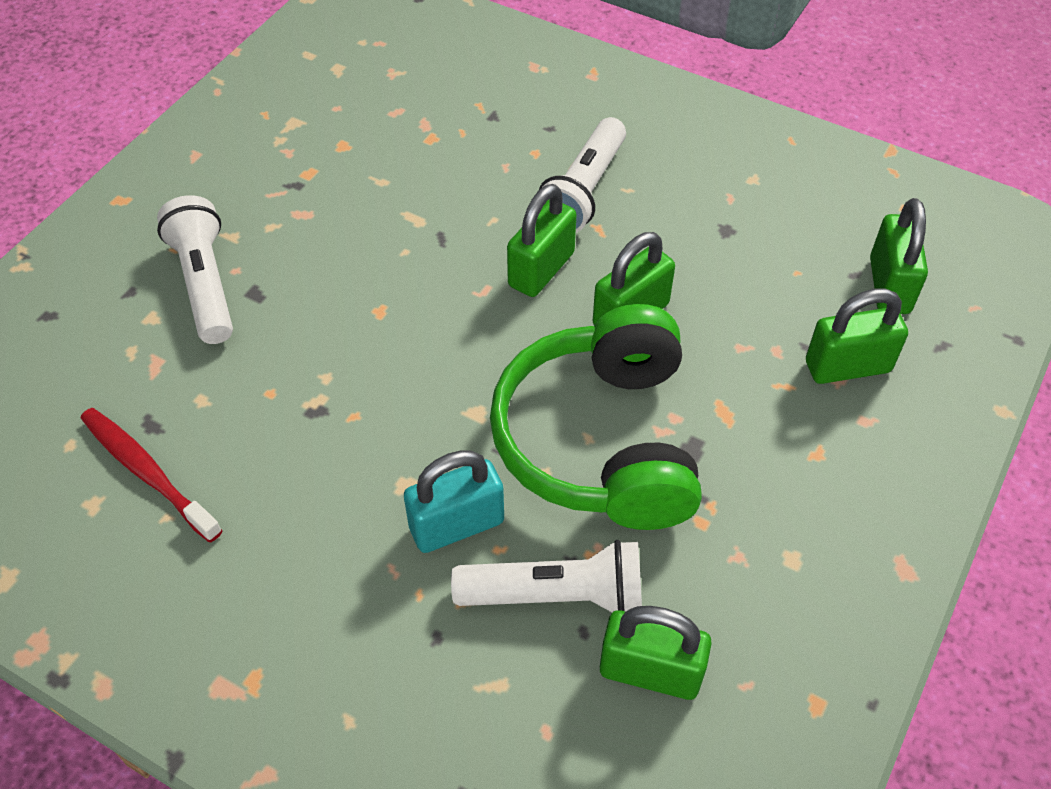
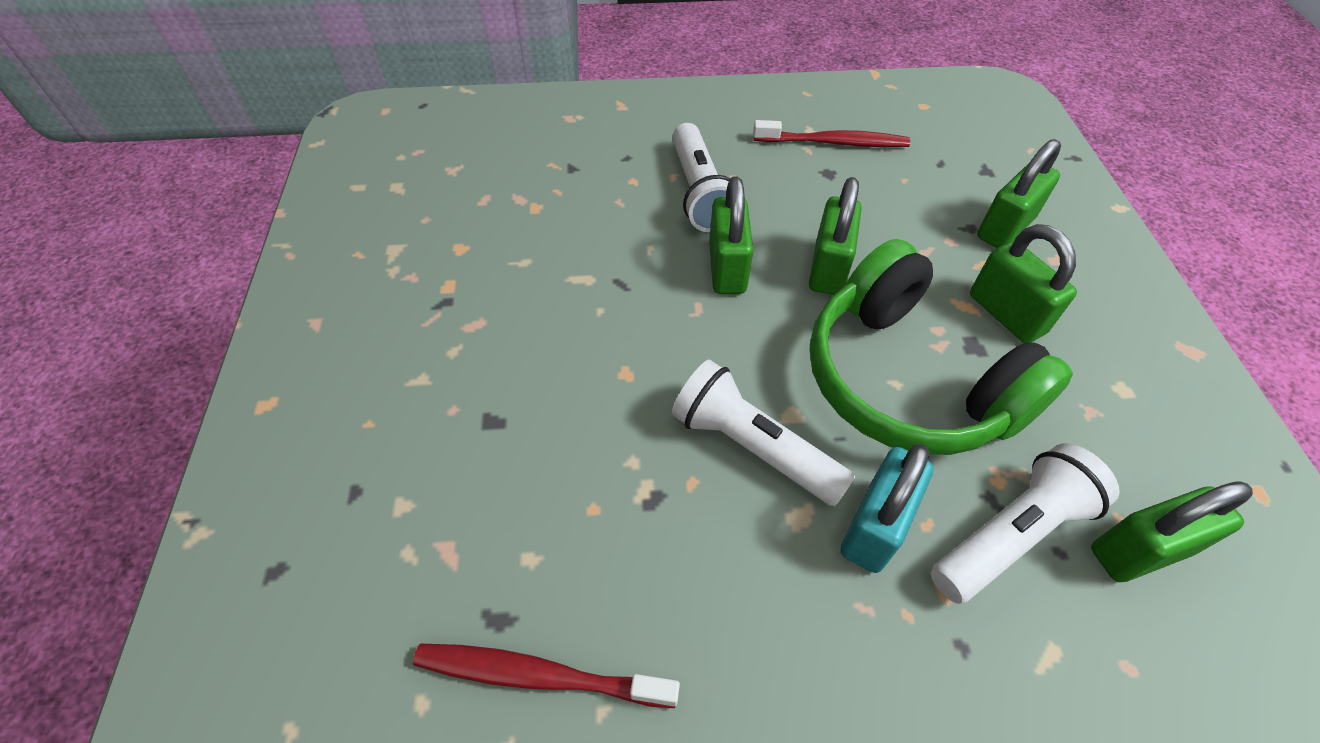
camera: 35 degrees left, 0 degrees up
white flashlight [157,195,233,344] -> white flashlight moved to [672,359,855,506]
green padlock [870,198,928,314] -> green padlock moved to [970,224,1077,343]
none -> red toothbrush [753,120,910,147]

